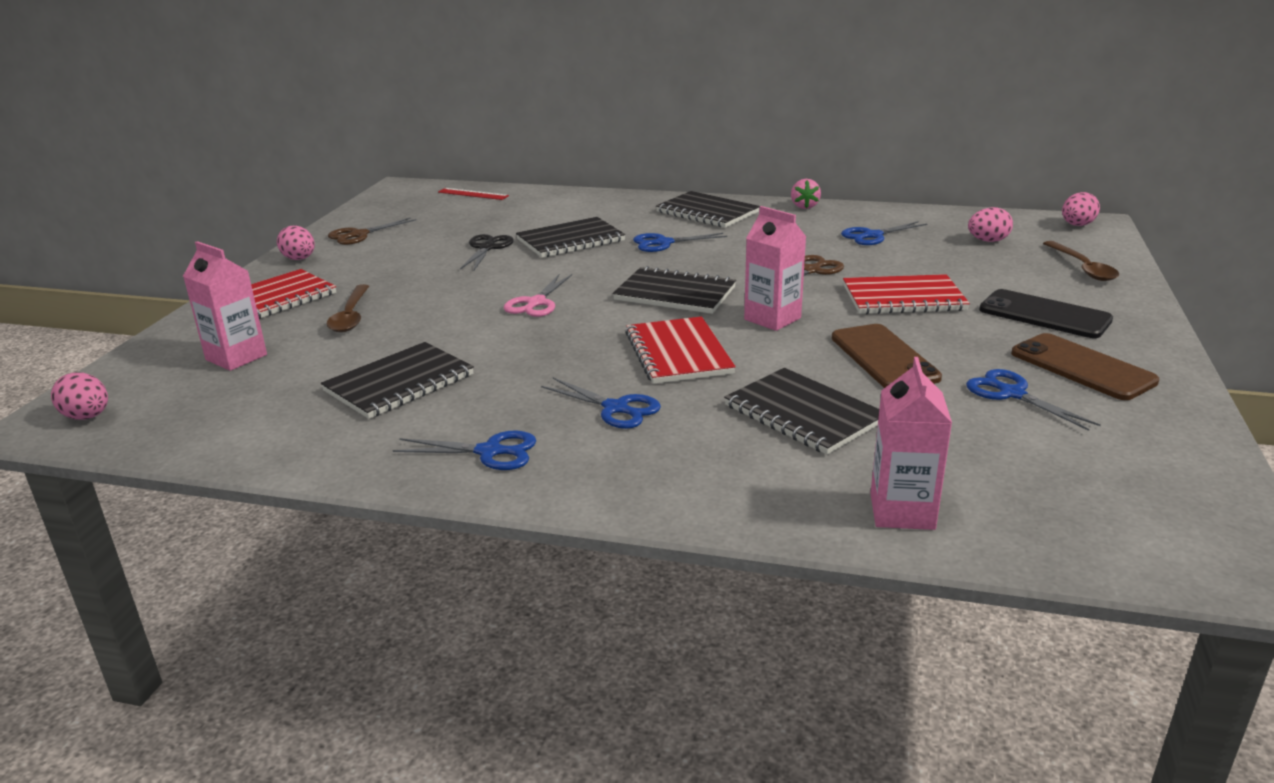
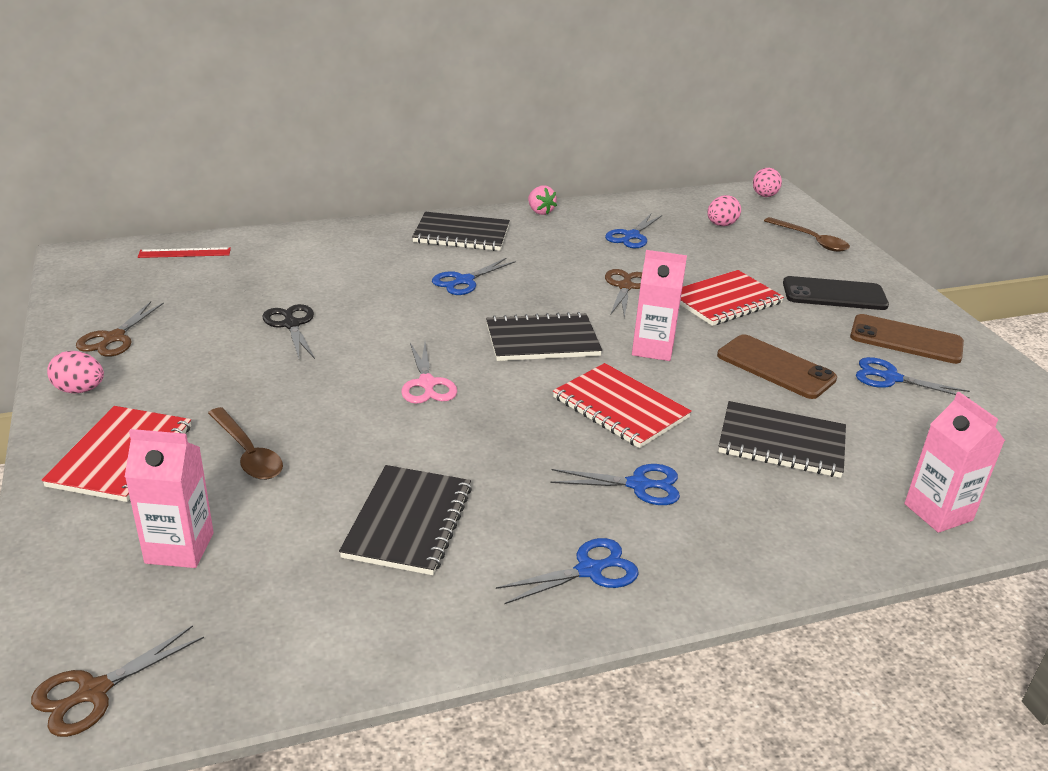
camera: 35 degrees left, 5 degrees up
pink egg [51,372,108,420] -> brown scissors [31,625,204,737]
black notebook [516,217,625,258] -> none

